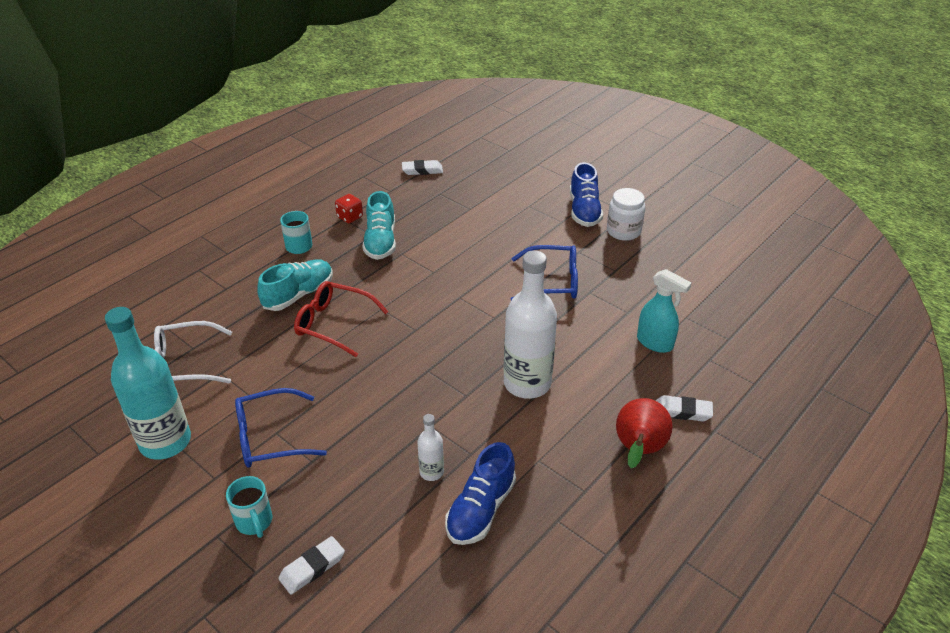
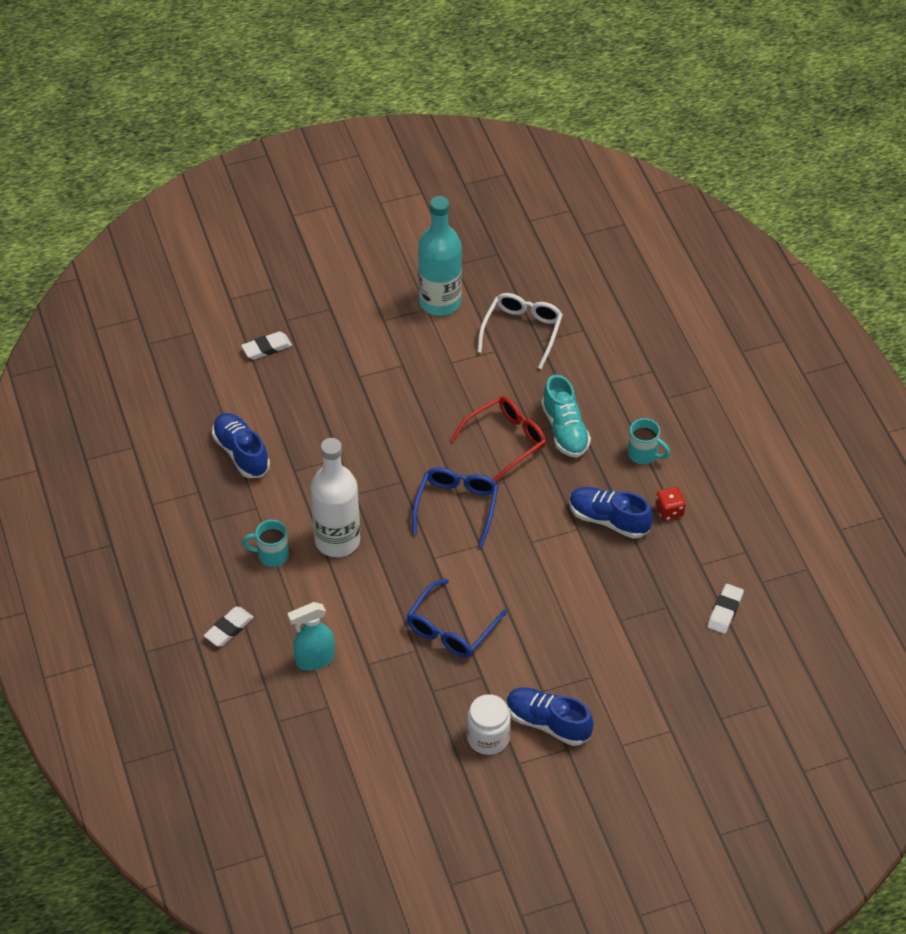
camera: 120 degrees right, 10 degrees up
turquoise mug [226,476,272,538] -> turquoise mug moved to [242,520,289,567]
blue glasses [235,388,327,468] -> blue glasses moved to [412,467,499,547]
white eraser [279,536,345,595] -> white eraser turned 75 degrees clockwise [241,331,292,360]
turquoise shoe [362,191,396,260] -> blue shoe [569,487,653,539]
white bottle [417,414,444,481] -> none
red pear [616,398,673,468] -> none

